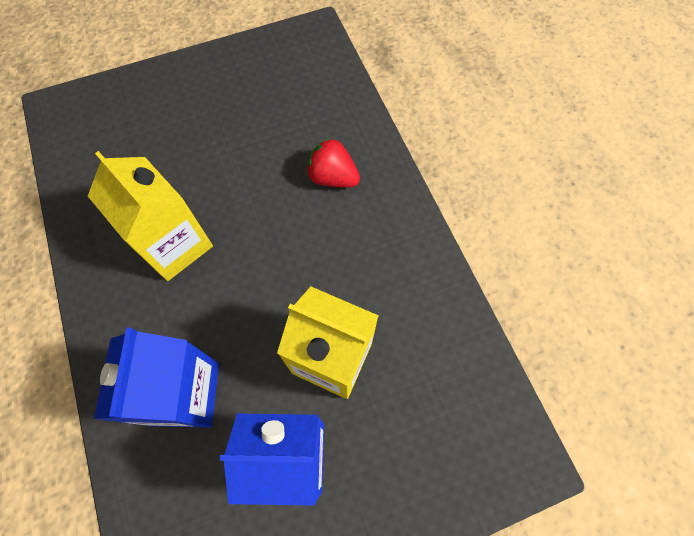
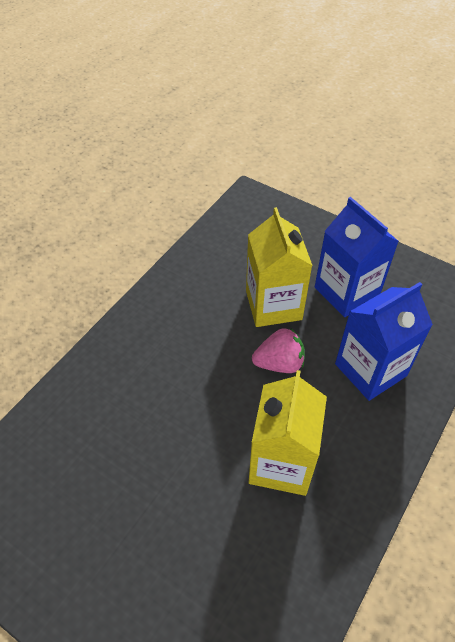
camera: 125 degrees left, 15 degrees down
red strawberry [306,138,360,188] -> none
none -> pink strawberry [252,328,305,373]

